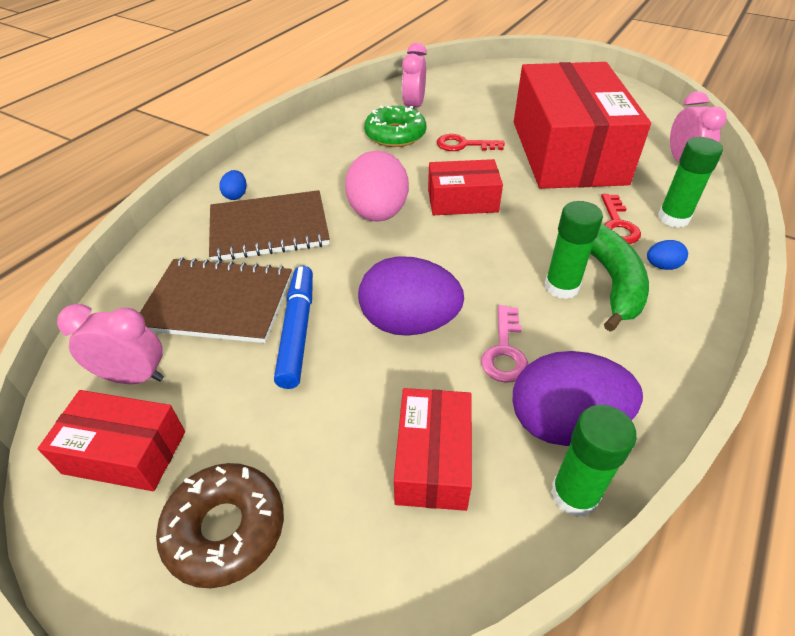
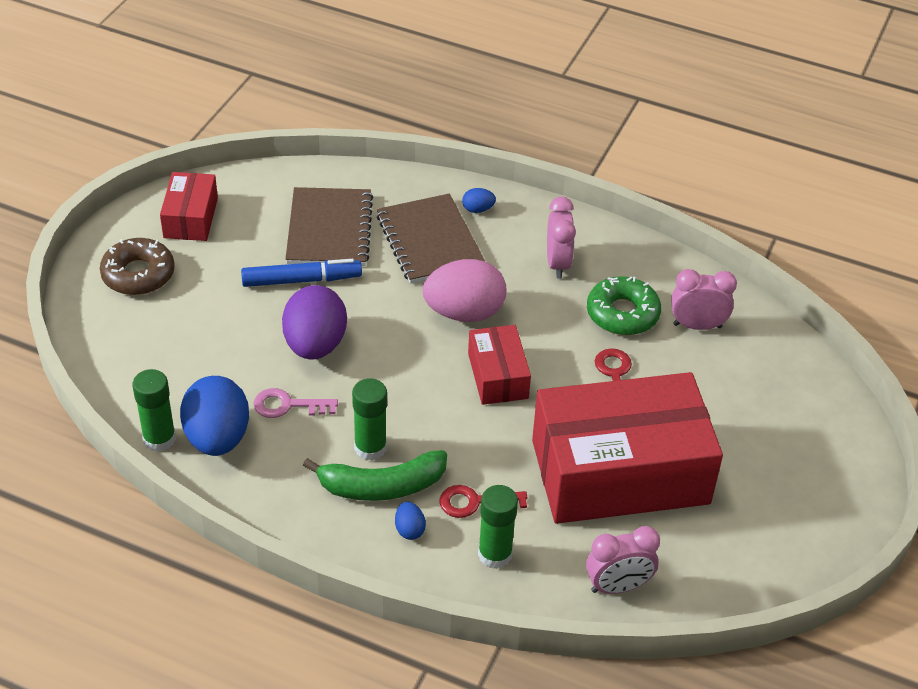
camera: 80 degrees right, 0 degrees up
pink clock [57,304,164,384] -> pink clock moved to [547,197,576,278]
red box [394,388,472,511] -> none
purple egg [513,351,643,446] -> blue egg [180,376,249,456]

